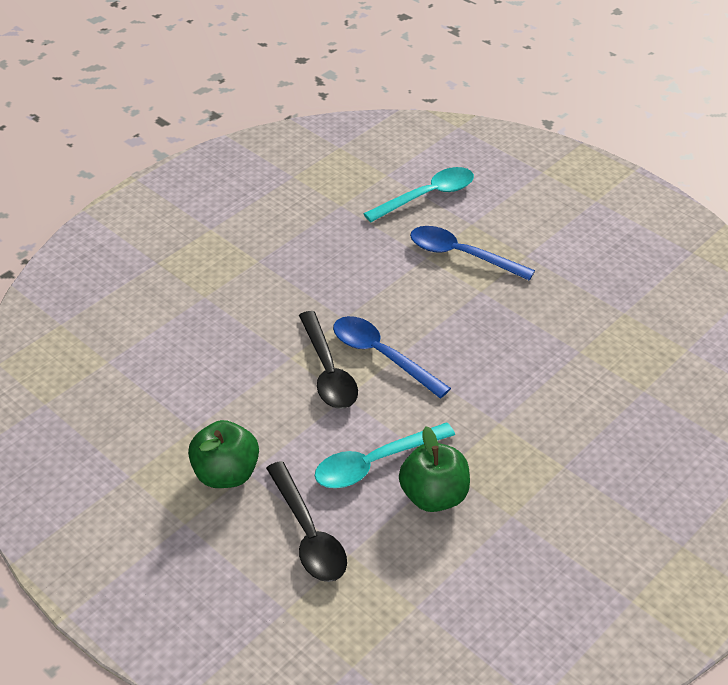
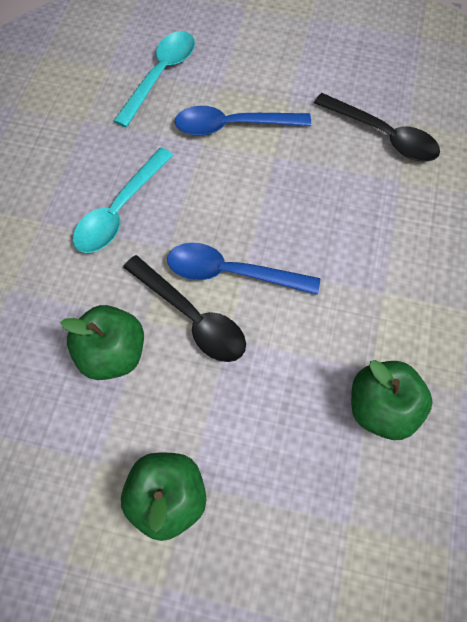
camera: 30 degrees left, 20 degrees up
black spoon [266,461,347,582] -> black spoon moved to [314,93,440,161]
turquoise spoon [315,423,455,488] -> turquoise spoon moved to [73,148,173,253]
none -> green apple [60,305,144,380]

